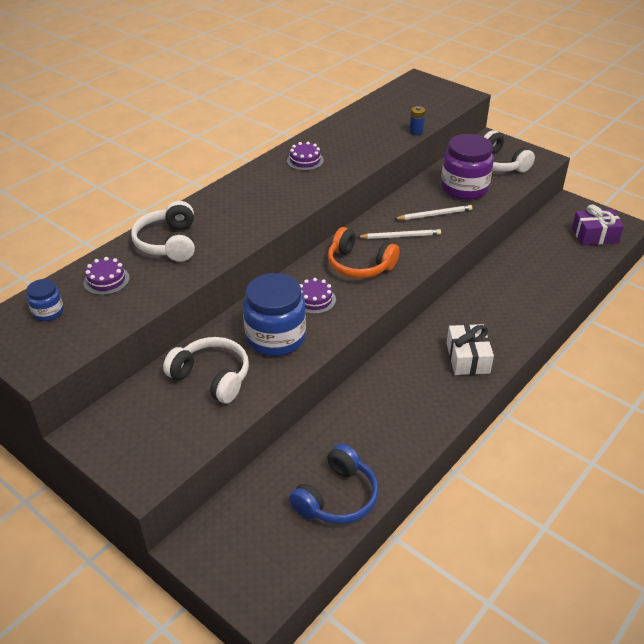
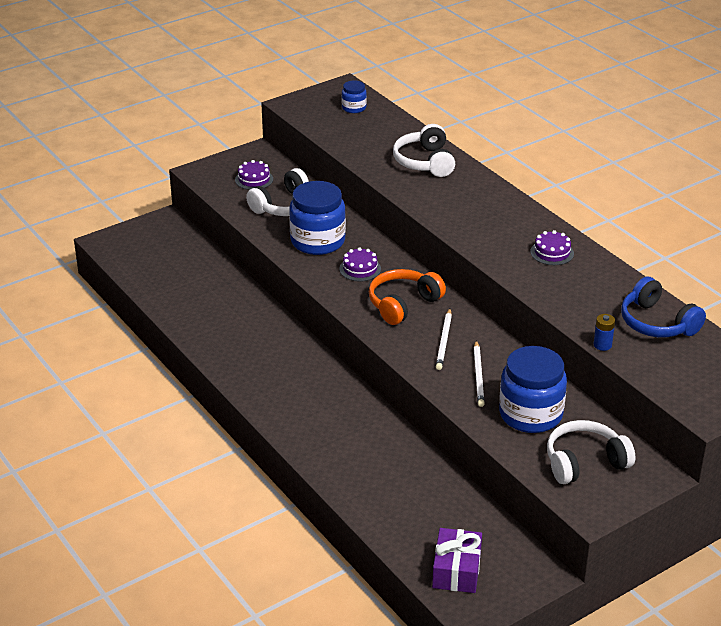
camera: 105 degrees right, 5 degrees down
purple cake [84,257,130,295] -> purple cake moved to [235,160,273,190]
white headphones [131,201,195,262] -> white headphones turned 105 degrees counterclockwise [393,124,455,177]
blue headphones [289,444,379,524] -> blue headphones moved to [621,277,706,337]
purple jar [441,134,494,200] -> blue jar [499,346,567,433]
white gift [446,324,494,375] -> none

